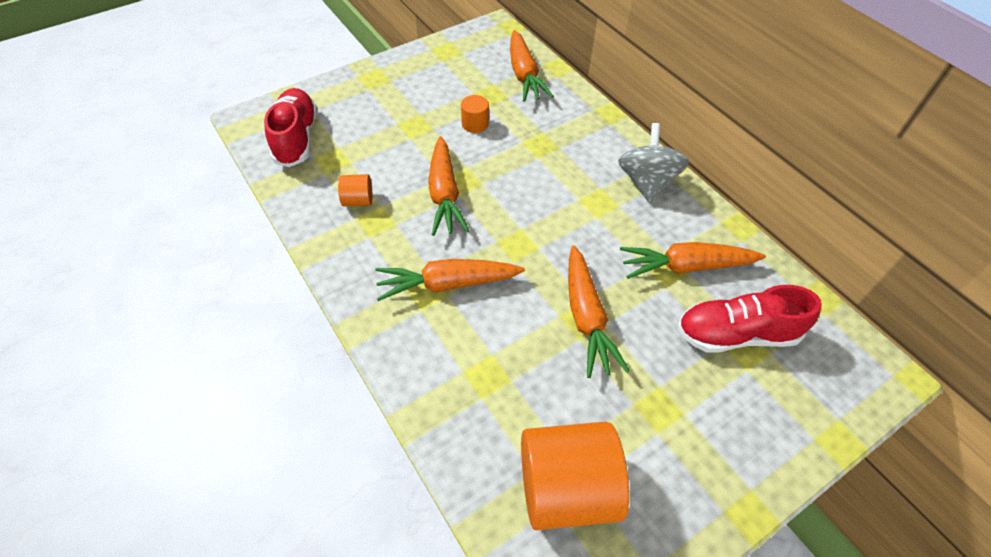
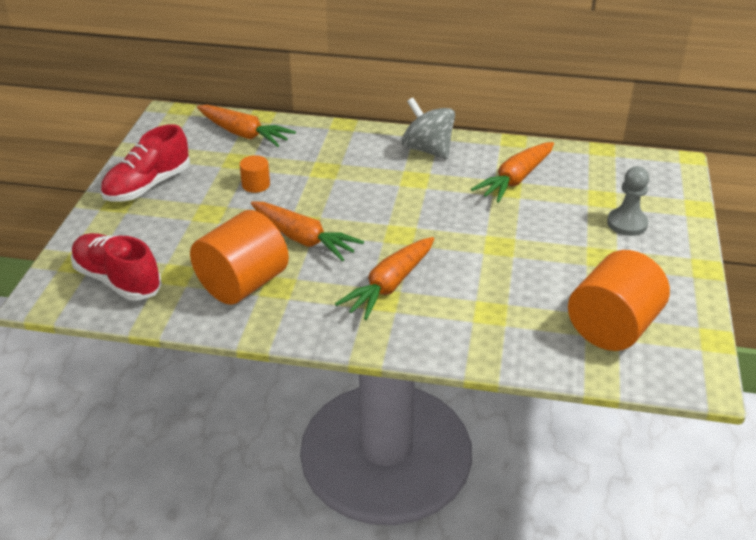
camera: 45 degrees left, 15 degrees down
orange cylinder [338,174,373,206] -> orange cylinder [190,210,289,305], size x2.21
orange carrot [568,246,630,378] -> none
red shoe [677,285,822,352] -> red shoe moved to [100,124,190,202]
none -> grey pawn [607,166,649,236]

